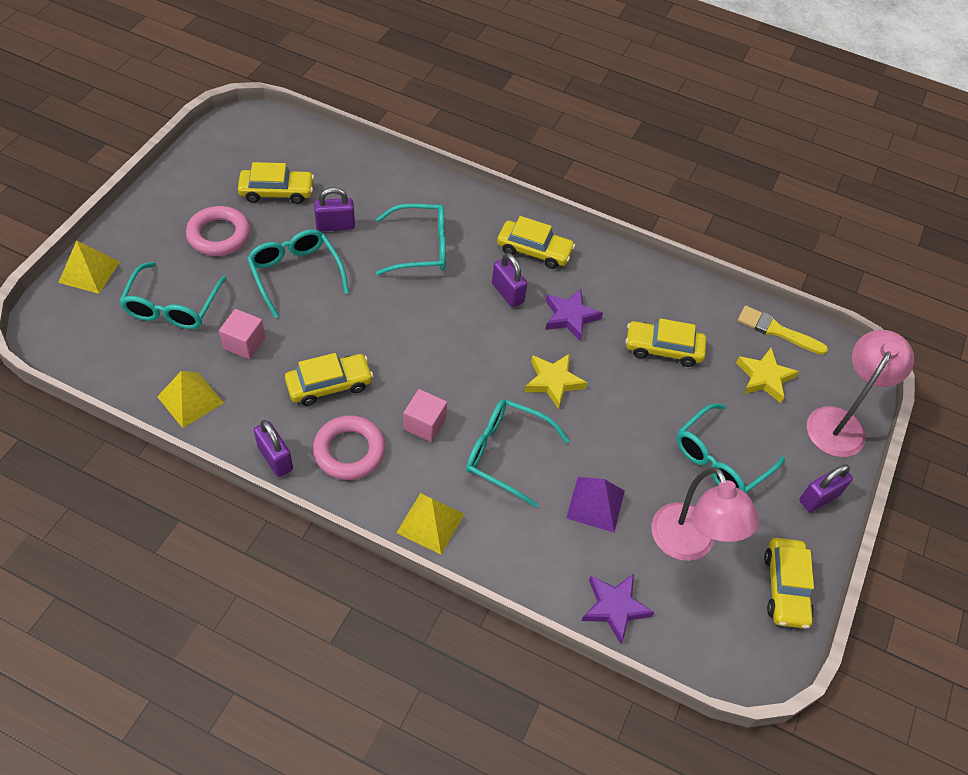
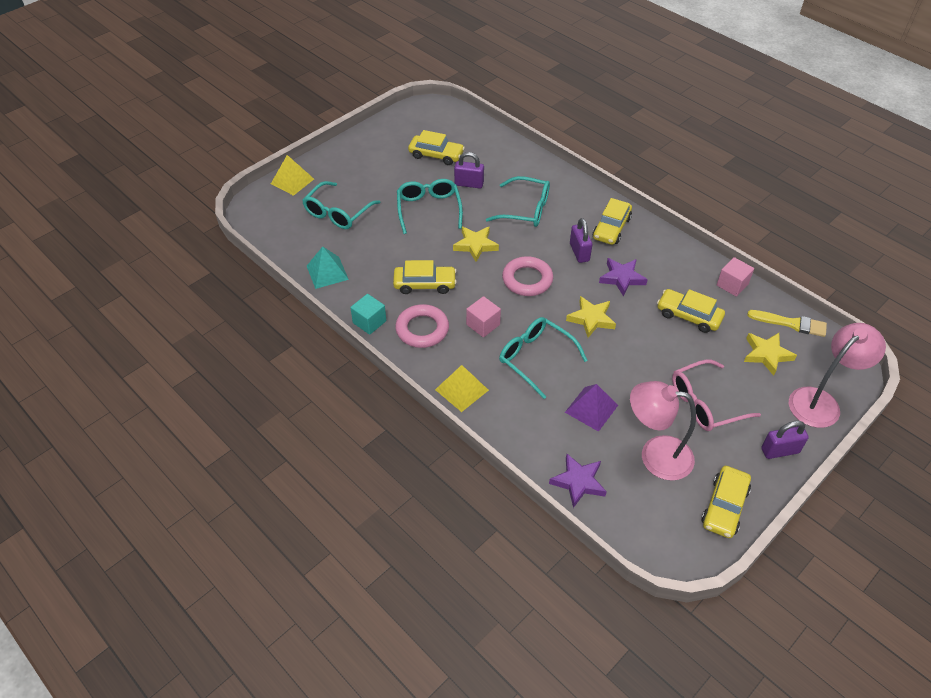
camera: 25 degrees right, 5 degrees down
yellow pyramid [157,371,224,428] -> turquoise pyramid [307,246,349,289]
pink ring [186,206,250,256] -> pink ring moved to [502,256,553,296]
pink cube [219,309,265,359] -> pink cube moved to [717,257,754,297]
purple padlock [254,420,293,477] -> turquoise cube [350,294,387,335]
yellow car [497,216,575,269] -> yellow car turned 75 degrees clockwise [593,198,632,245]
pink lamp [651,467,760,561] -> pink lamp turned 105 degrees clockwise [630,381,696,481]
turquoise glasses [676,403,785,493] -> pink glasses [672,359,761,431]
yellow brush [738,306,828,355] -> yellow brush turned 150 degrees clockwise [747,310,827,337]
none -> yellow star [453,226,499,262]

